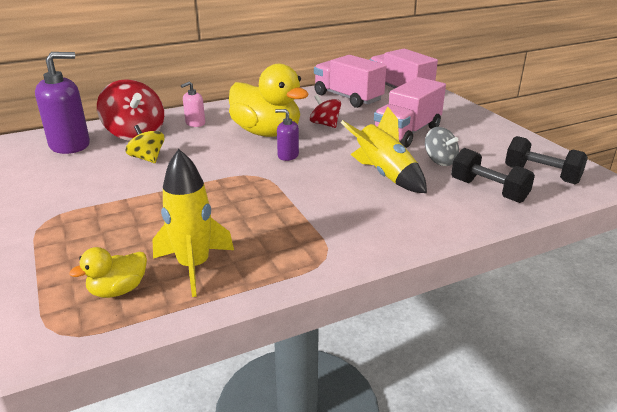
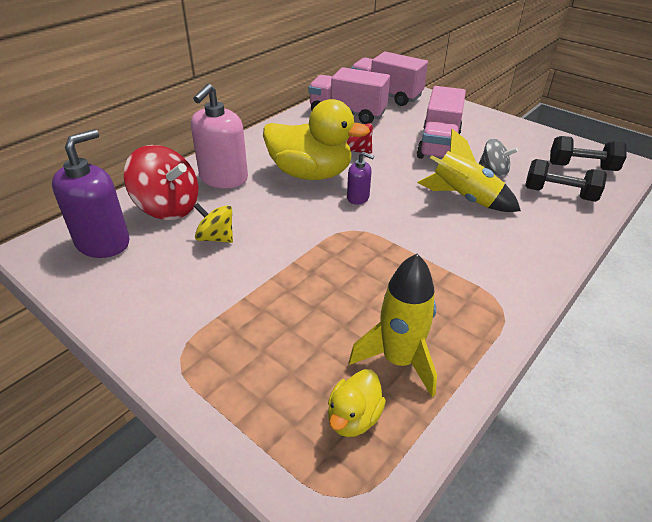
camera: 25 degrees left, 10 degrees up
pink soap dispenser [181,81,205,127] -> pink soap dispenser [191,84,248,188], size x1.96
purple soap dispenser [275,109,299,161] -> purple soap dispenser turned 150 degrees counterclockwise [347,152,374,205]

